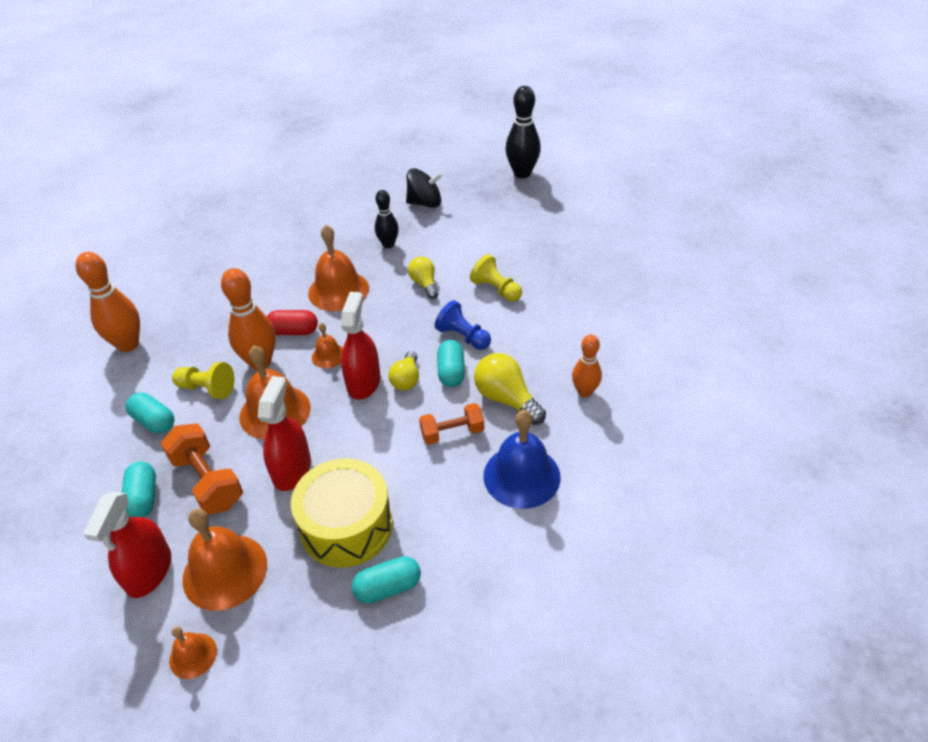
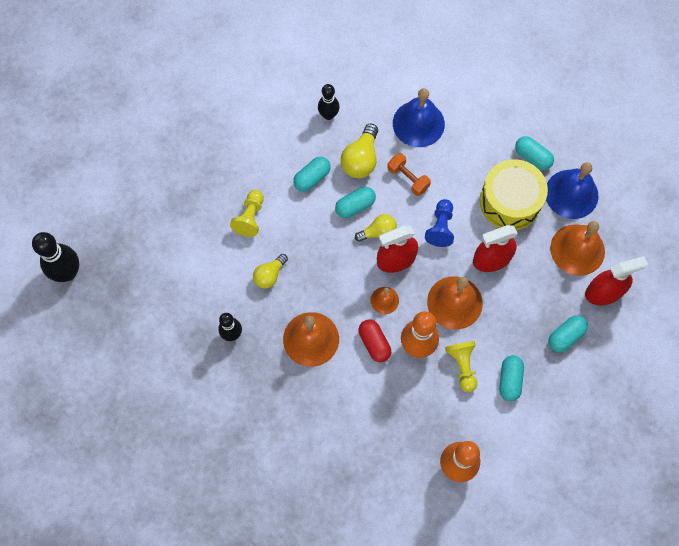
camera: 120 degrees left, 25 degrees up
orange dumbbell [161,424,243,514] -> none
orange bell [169,626,217,679] -> none
black spinning top [406,168,443,208] -> none
blue pawn [435,300,491,350] -> blue pawn moved to [425,199,454,247]
orange bowling pin [572,335,602,397] -> black bowling pin [318,84,339,120]
none -> turquoise capsule [293,157,331,192]
none -> blue bell [546,162,599,219]

